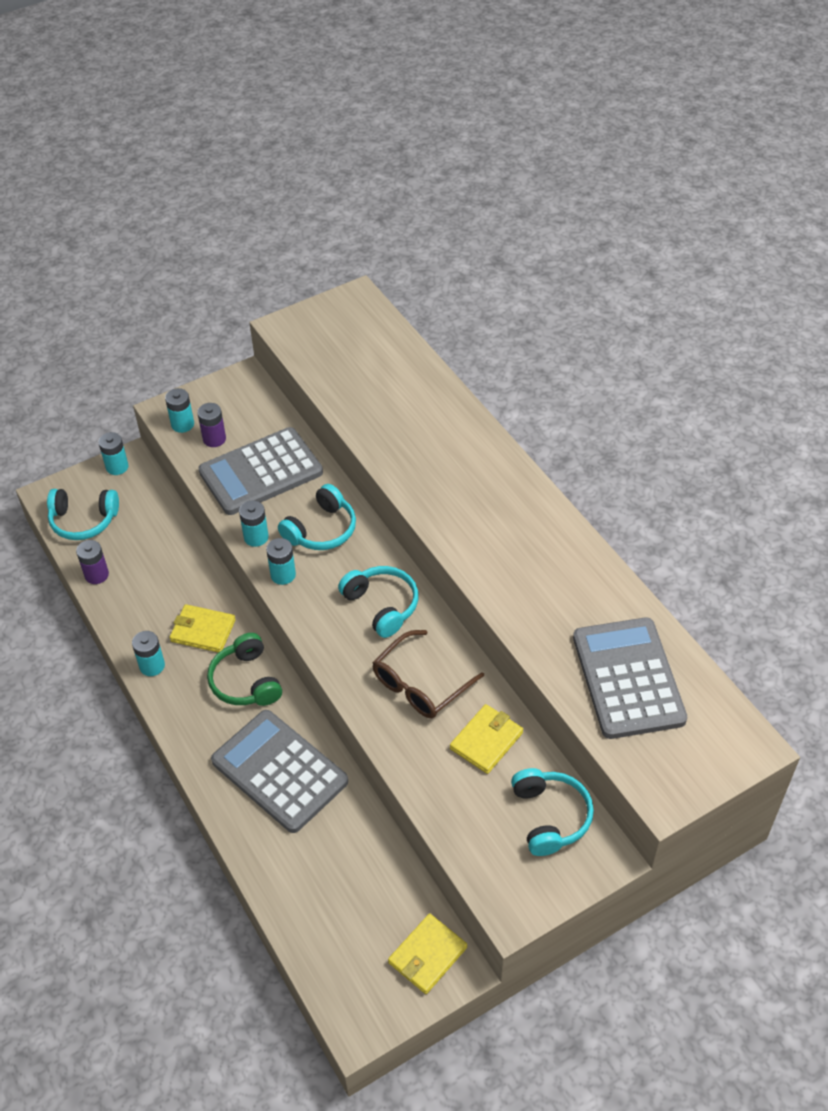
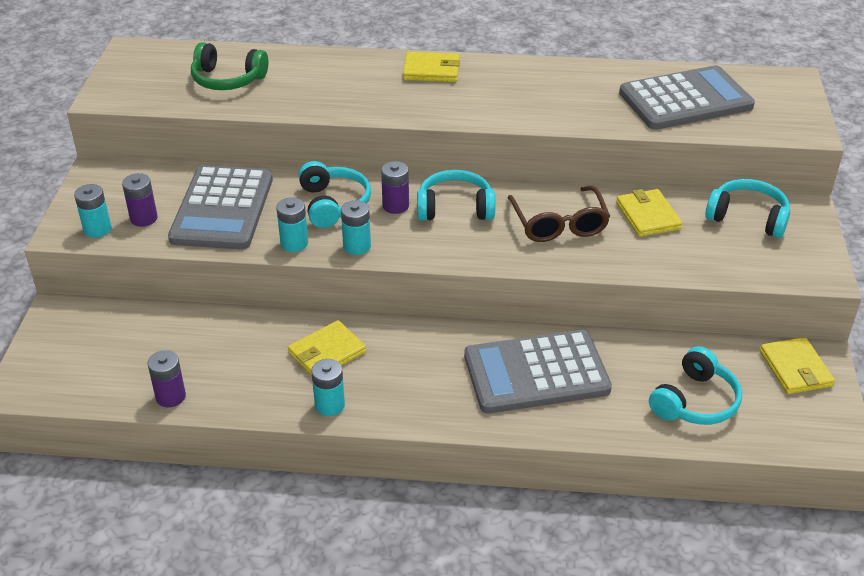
camera: 55 degrees left, 10 degrees down
turquoise headphones [47,489,119,540] -> turquoise headphones moved to [649,346,742,425]
turquoise battery [98,432,129,475] -> none
green headphones [207,633,282,706] -> green headphones moved to [191,42,268,90]
grey calculator [573,617,688,739] -> grey calculator turned 135 degrees clockwise [619,65,755,130]
none -> purple battery [381,161,409,214]
none -> yellow wallet [403,52,460,82]

